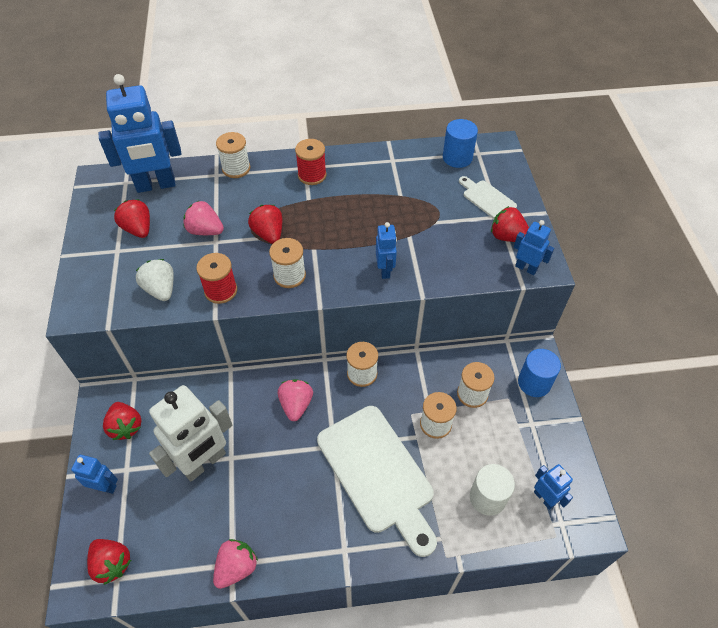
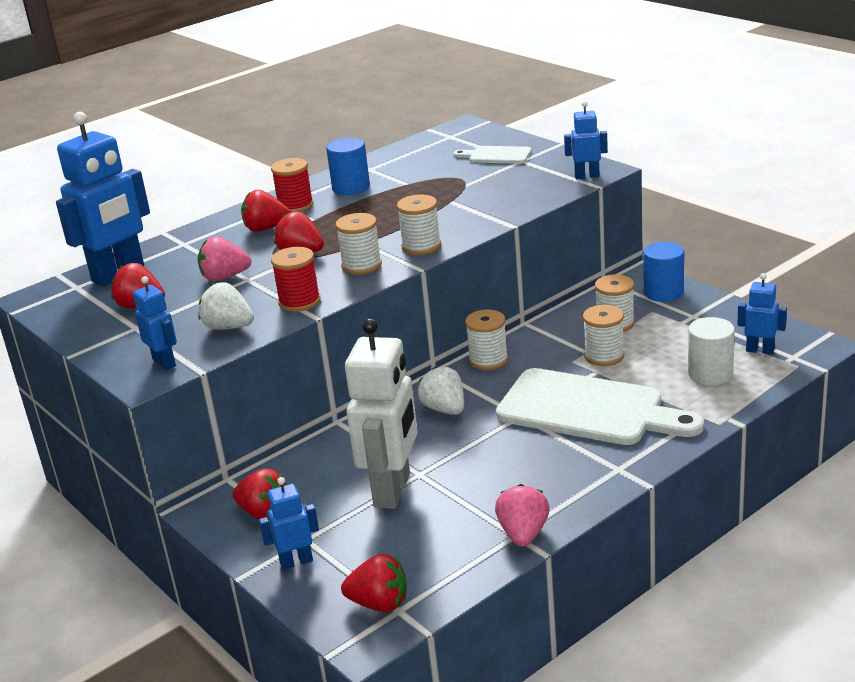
camera: 30 degrees left, 25 degrees down
white spool [216,132,250,178] -> white spool moved to [397,194,441,255]
pink strawberry [278,379,313,421] -> white strawberry [418,366,464,415]
blue robot [376,222,397,279] -> blue robot moved to [133,276,177,370]
blue cylinder [443,119,478,168] -> blue cylinder moved to [326,138,370,195]
red strawberry [491,206,529,242] -> red strawberry moved to [241,190,291,232]

